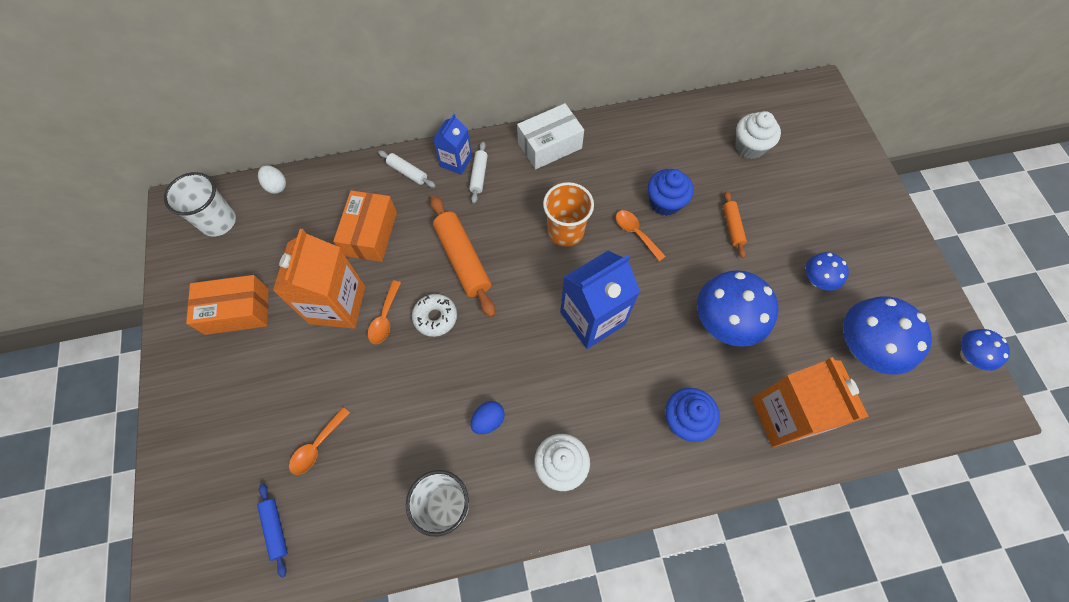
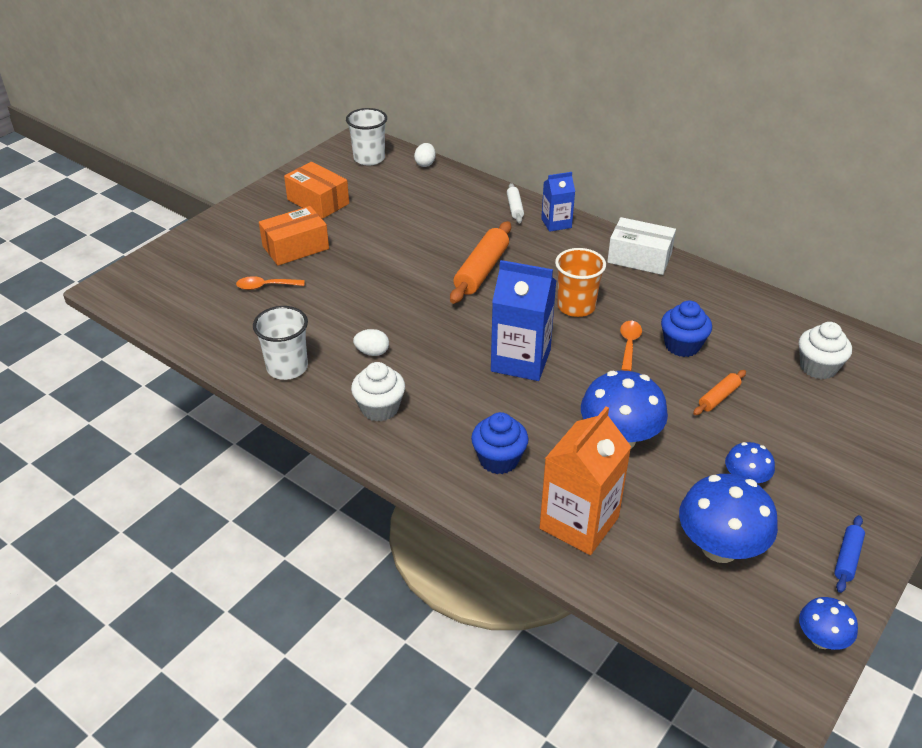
camera: 50 degrees right, 25 degrees down
blue rolling pin [257,483,288,578] -> blue rolling pin moved to [834,515,865,593]
orange carton [273,229,365,329] -> none
orange box [333,190,397,262] -> orange box moved to [259,206,329,266]
orange spoon [368,280,401,344] -> none
white donut [412,294,457,337] -> none
white rolling pin [469,142,488,203] -> none
blue egg [471,401,505,434] -> white egg [353,329,389,356]

